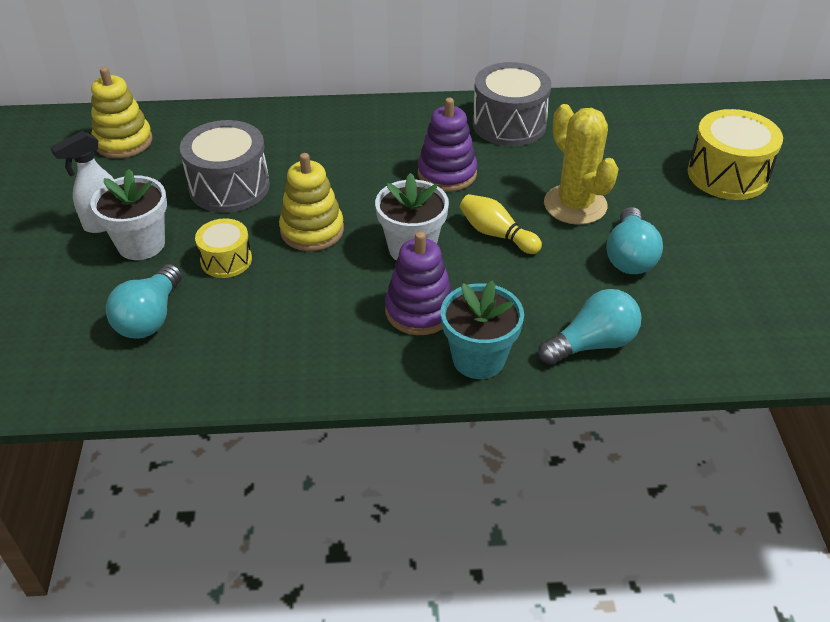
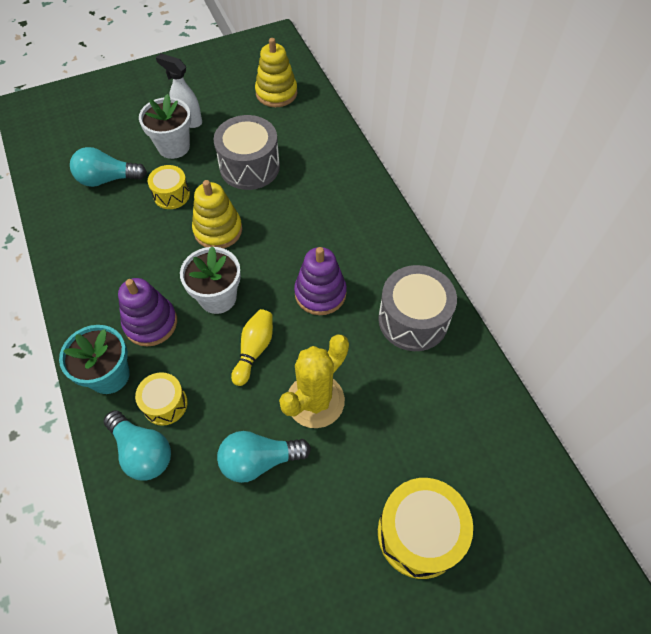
camera: 70 degrees right, 15 degrees up
none -> yellow drum [135,372,188,426]

